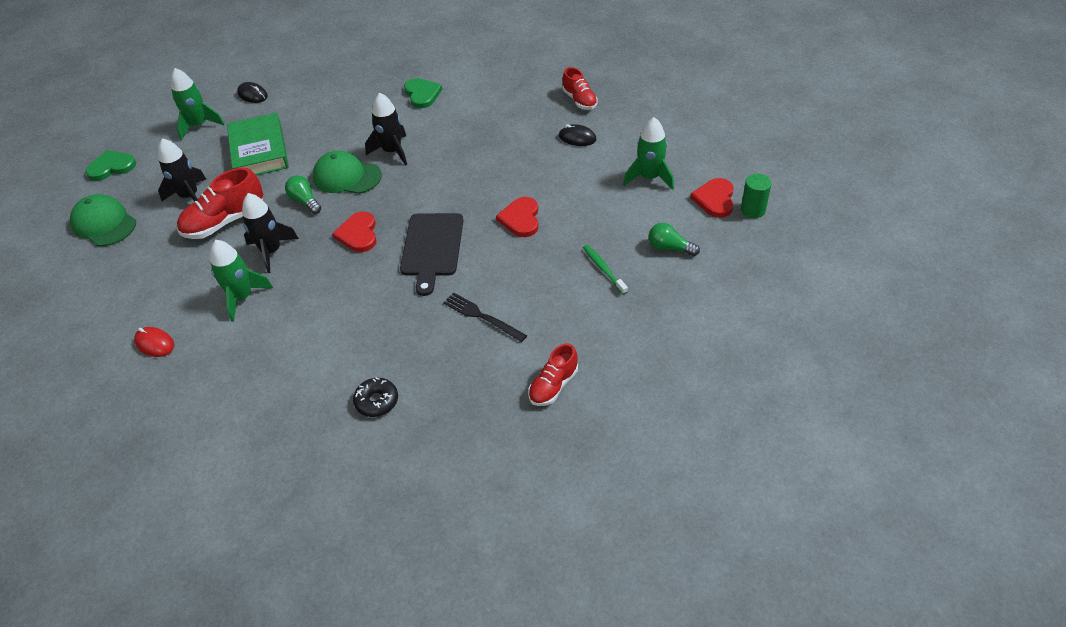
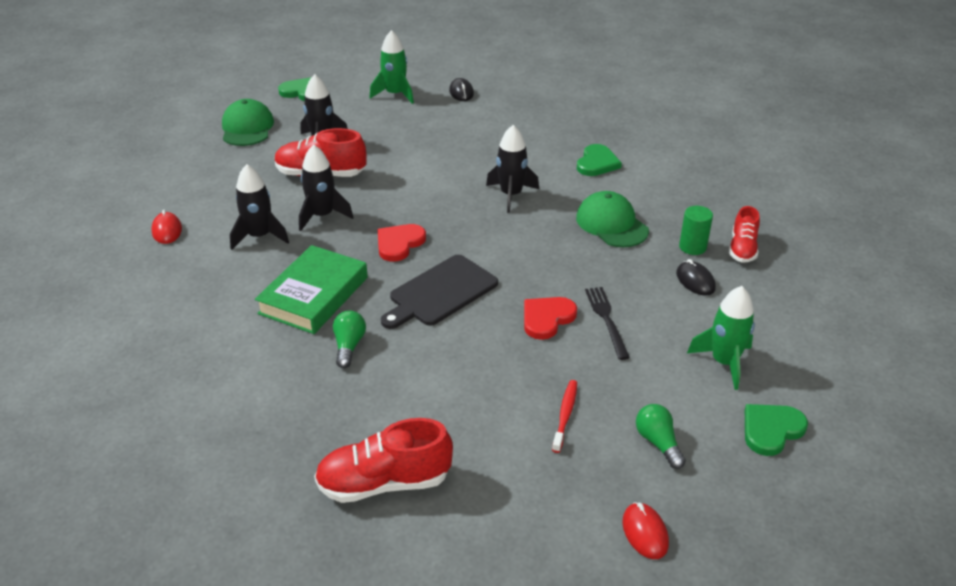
camera: 40 degrees right, 10 degrees down
green rocket [210,240,273,322] -> black rocket [230,164,289,250]
green book [227,113,289,175] -> green book moved to [255,245,368,334]
green light bulb [285,175,321,214] -> green light bulb moved to [333,311,366,368]
green cap [313,150,382,194] -> green cap moved to [576,191,649,247]
black donut [353,378,398,417] -> none
black fork [443,292,527,342] -> black fork moved to [585,287,630,360]
red shoe [528,343,578,406] -> red shoe [314,418,453,503], size x1.59
green toothbrush [583,245,628,295] -> red toothbrush [552,380,577,453]
red heart [690,178,734,218] -> green heart [745,404,808,456]
green cylinder [741,174,772,218] -> green cylinder moved to [679,206,713,255]
none -> red mouse [622,502,669,559]

